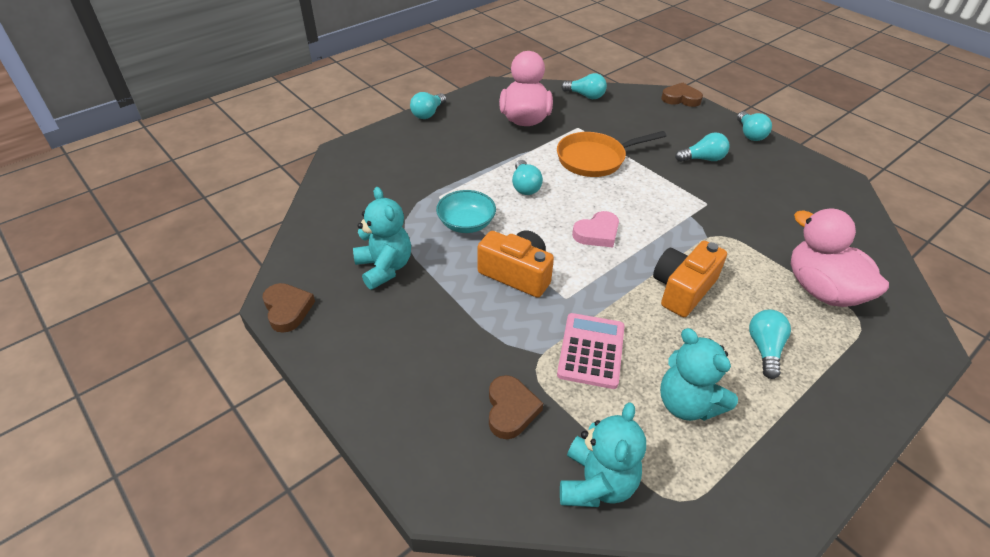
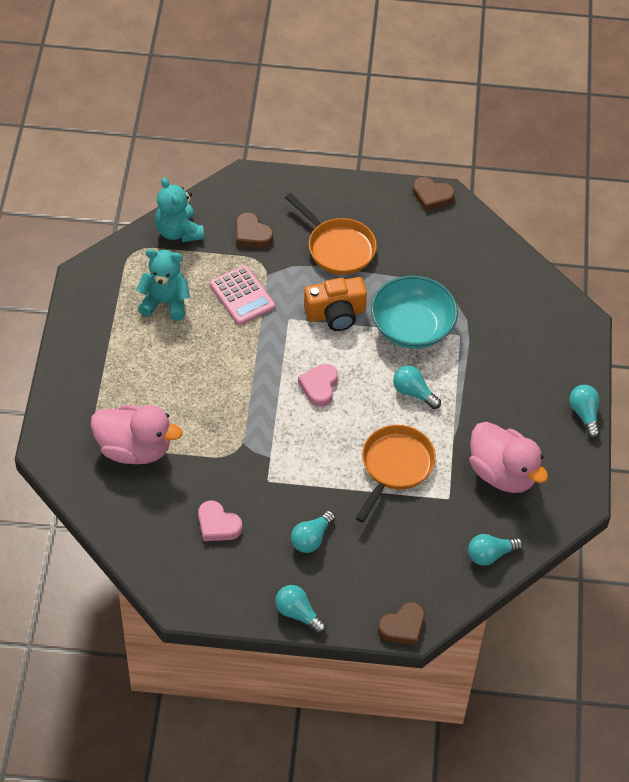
camera: 135 degrees right, 10 degrees up
turquoise teddy bear [353,187,411,290] -> none
turquoise bowl [436,190,496,233] -> turquoise bowl [371,276,458,349], size x1.62
orange camera [653,241,727,317] -> none
turquoise light bulb [749,310,791,379] -> none
none -> pink heart [198,501,242,541]
none -> orange pan [285,193,377,275]

